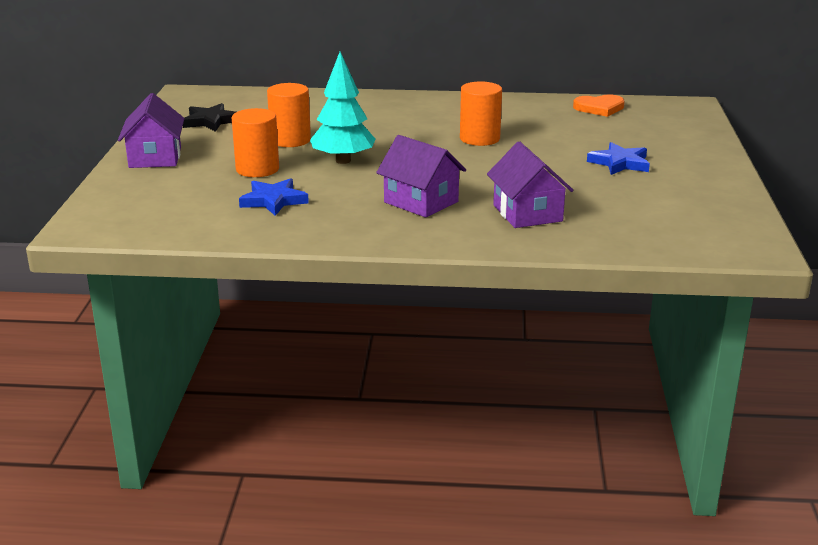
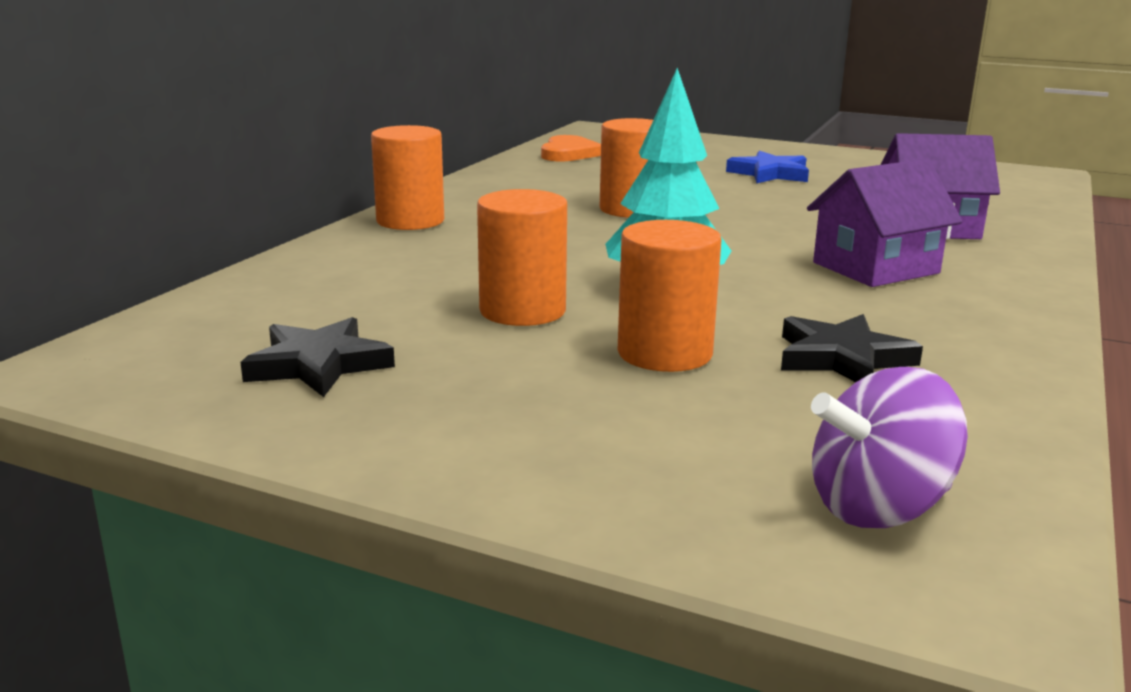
camera: 70 degrees left, 5 degrees down
purple house [118,93,185,168] -> none
blue star [239,178,309,216] -> black star [781,314,923,382]
none -> orange cylinder [371,125,444,230]
none -> purple spinning top [811,367,968,528]

